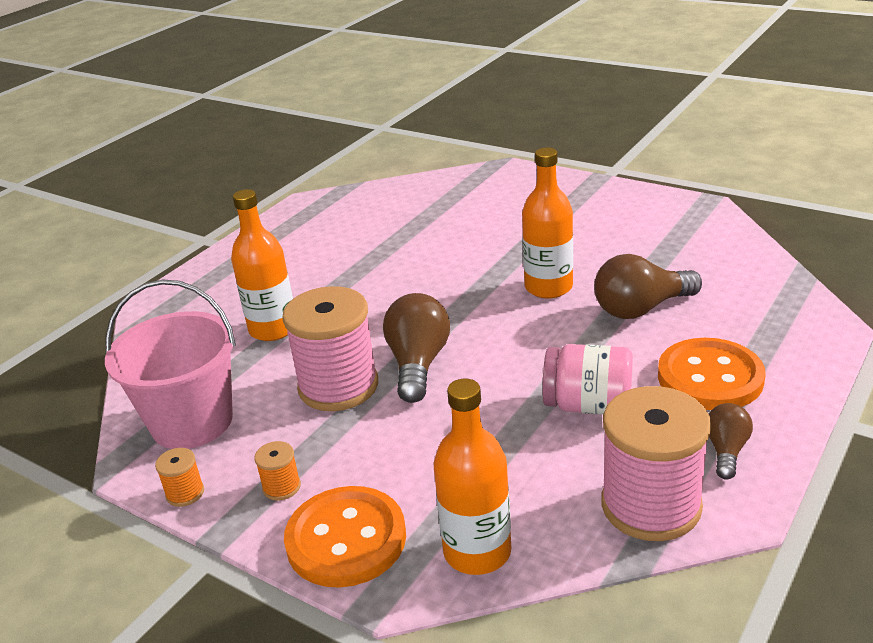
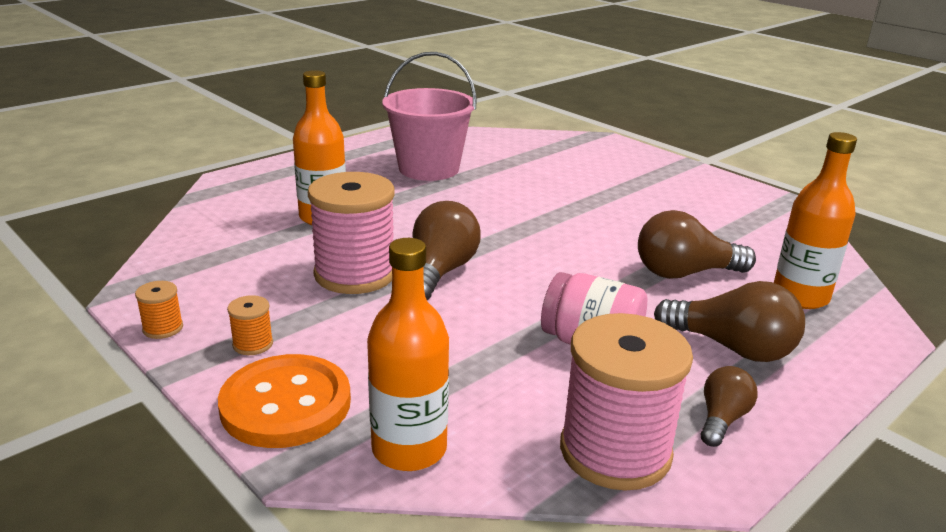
camera: 10 degrees right, 5 degrees down
pink bucket [105,279,236,449] -> pink bucket moved to [382,52,476,181]
orange bottle [522,148,573,298] -> orange bottle moved to [774,132,857,309]
orange button [658,338,766,410] -> brown light bulb [654,281,805,362]

